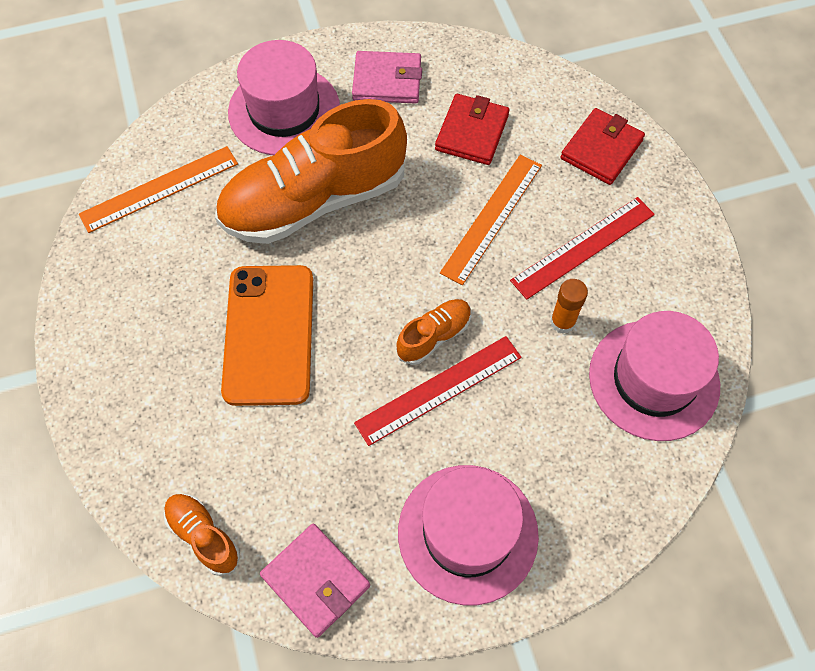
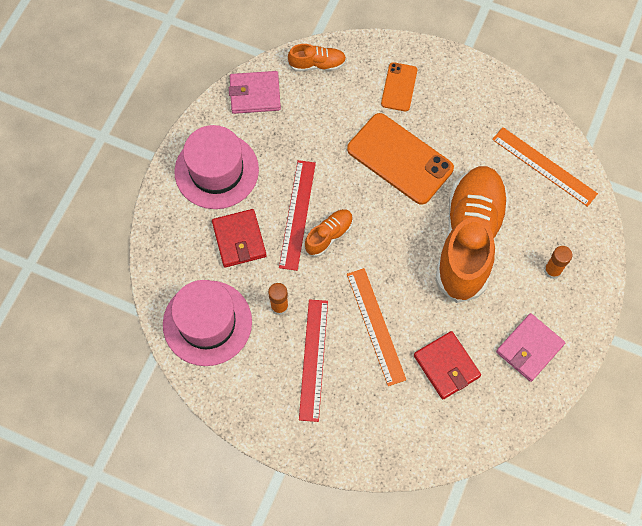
camera: 130 degrees right, 5 degrees up
orange ruler [79,146,238,233] -> orange ruler turned 60 degrees counterclockwise [492,127,598,207]
pink hat [228,40,340,155] -> orange glue stick [544,246,572,279]
orange shoe [396,299,471,365] -> orange shoe turned 135 degrees counterclockwise [304,209,353,257]
red wallet [561,108,645,185] -> red wallet moved to [212,209,266,268]
none -> orange phone [381,62,417,111]

